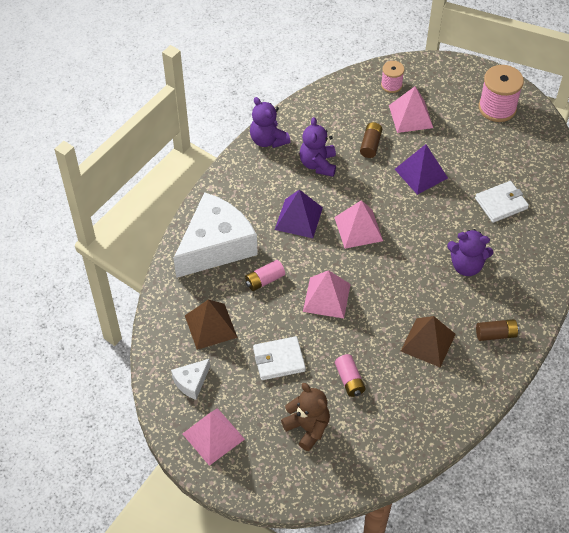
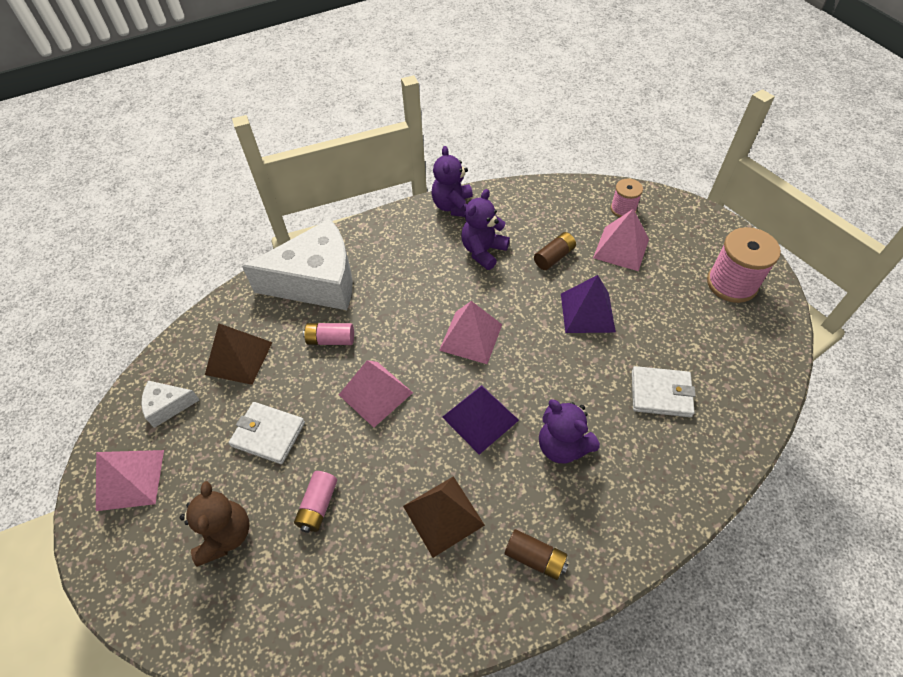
camera: 35 degrees right, 0 degrees up
purple pyramid [275,190,323,238] -> purple pyramid moved to [442,385,519,455]

